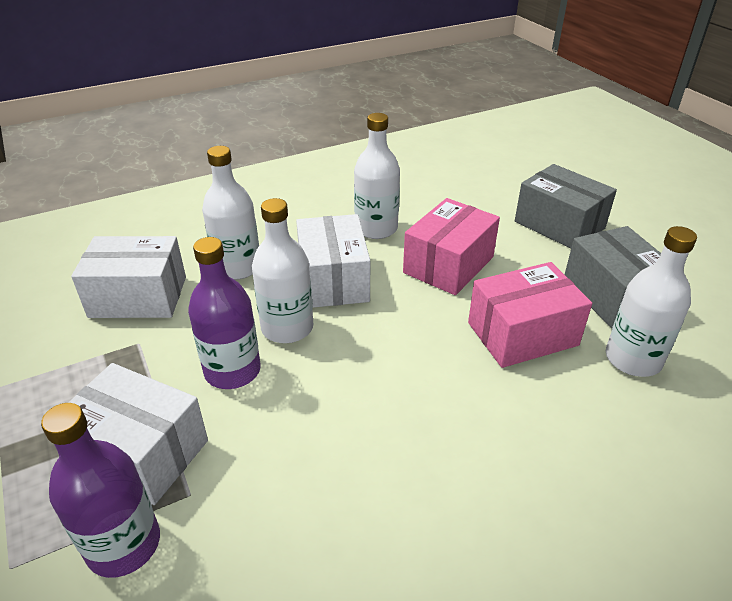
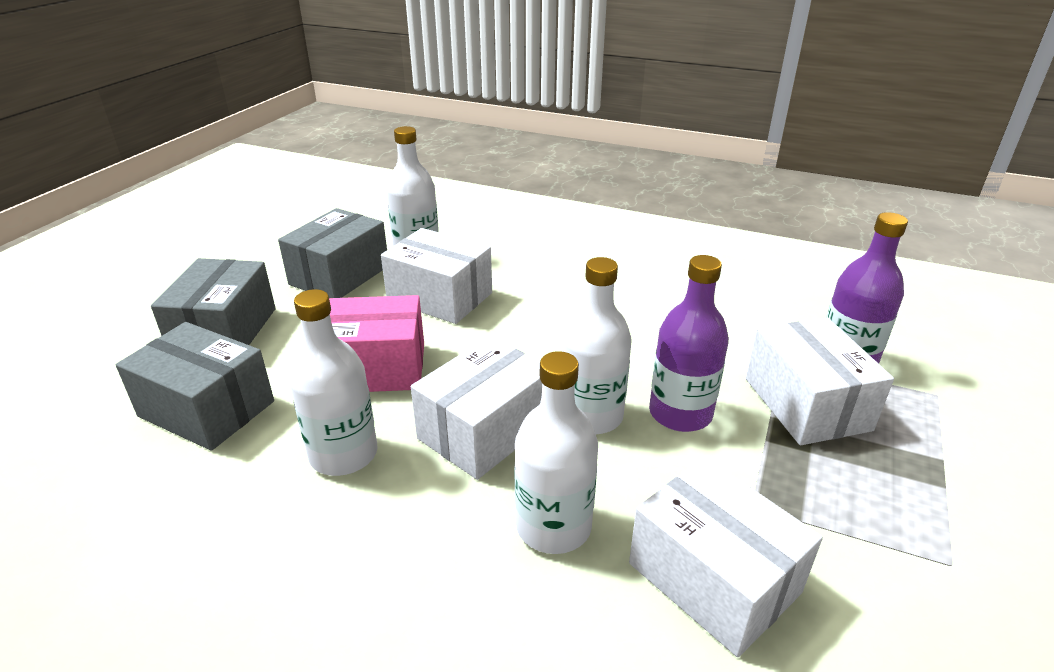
camera: 130 degrees left, 5 degrees down
pink box [468,262,592,368] -> white box [381,228,492,324]
none -> grey box [116,322,274,451]

